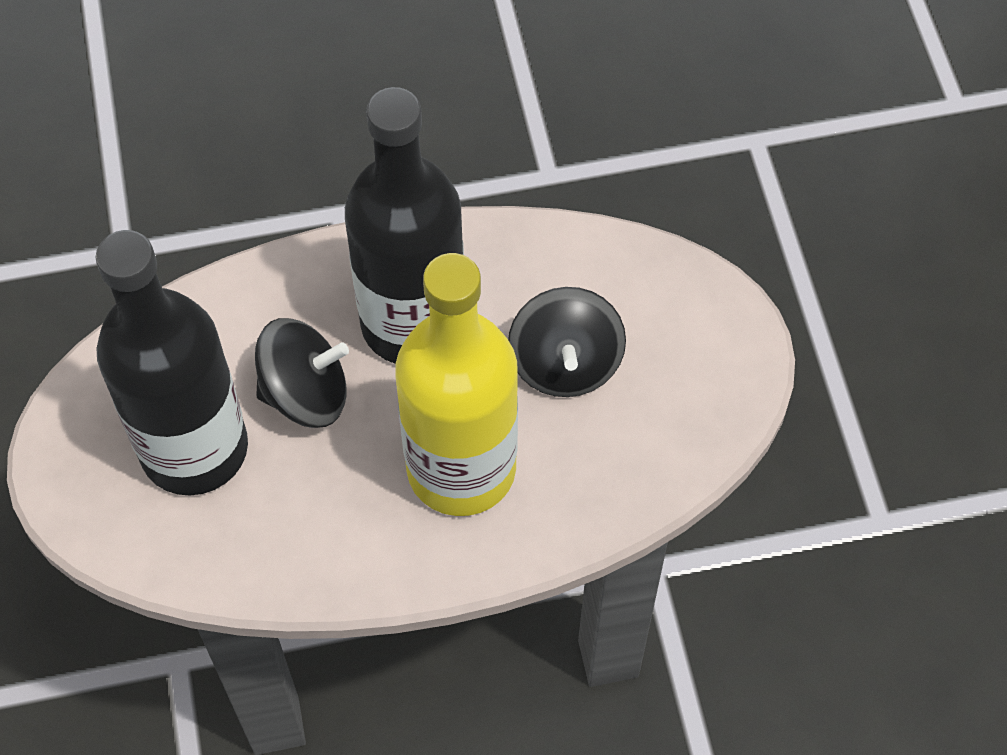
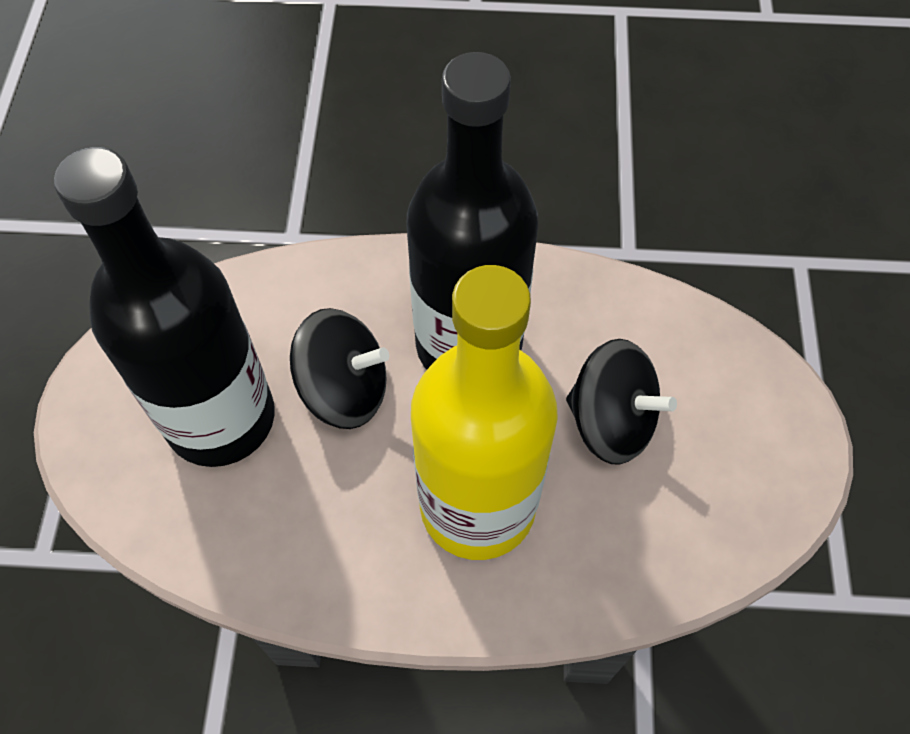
camera: 15 degrees right, 0 degrees up
black spinning top [508,287,626,397] -> black spinning top turned 75 degrees counterclockwise [566,339,677,465]

